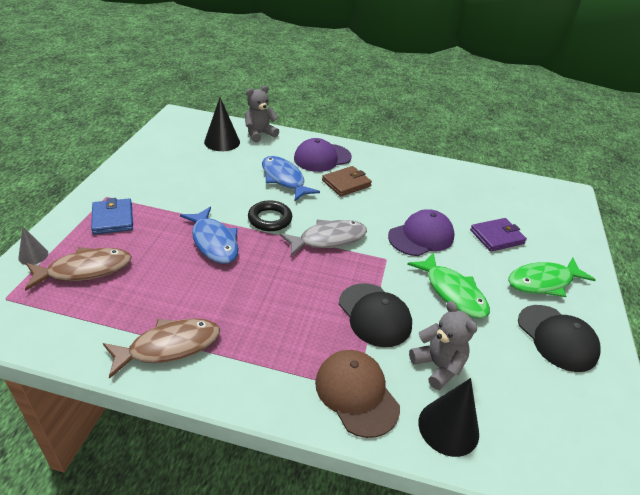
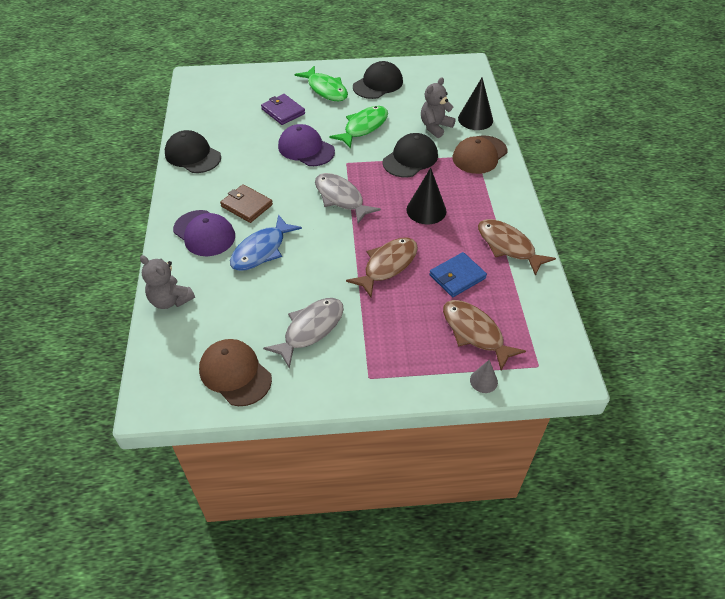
camera: 105 degrees left, 10 degrees up
blue wallet [91,198,133,235] -> blue wallet moved to [429,252,487,297]
blue fish [180,207,239,264] -> brown fish [346,237,418,297]
black cone [204,97,240,151] -> black cone moved to [407,167,446,224]
black ring [248,200,292,231] -> none
none -> black cap [165,130,221,173]
none -> brown cap [199,339,272,406]
none -> grey fish [263,298,344,368]

